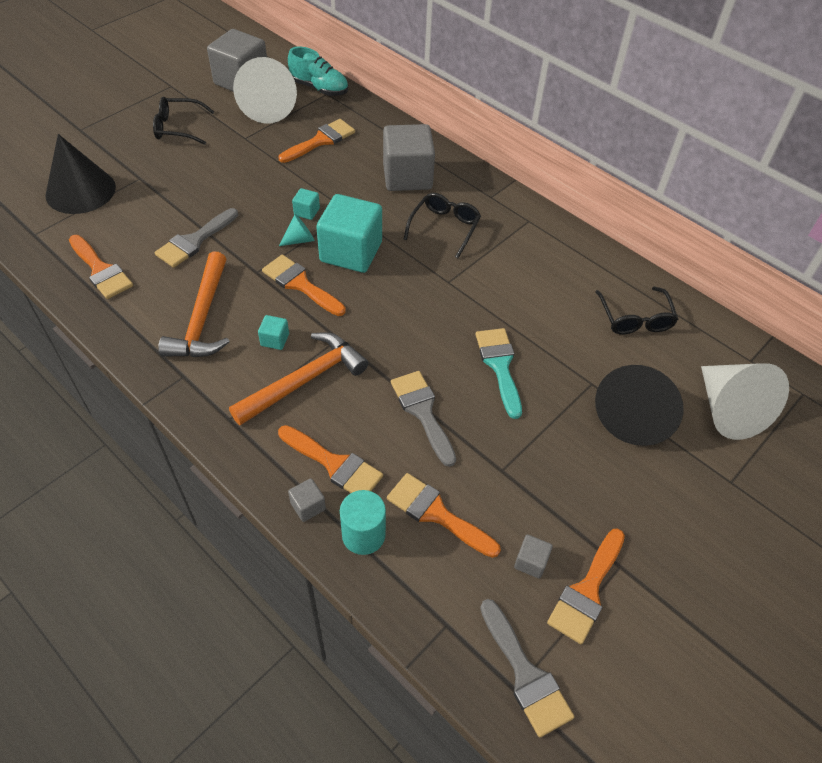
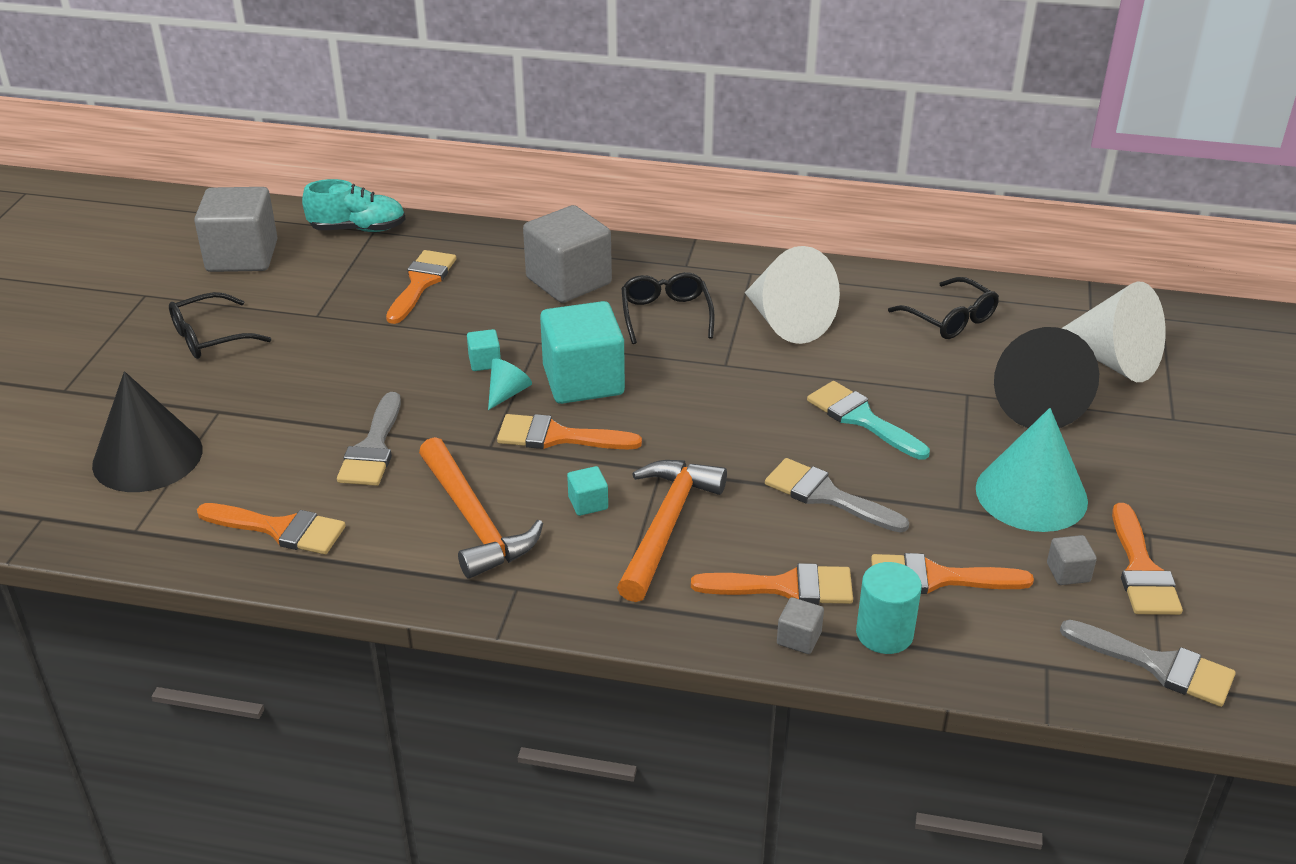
camera: 30 degrees left, 15 degrees down
white cone [233,57,297,124] -> white cone moved to [745,246,840,344]
none -> turquoise cone [976,408,1088,532]

